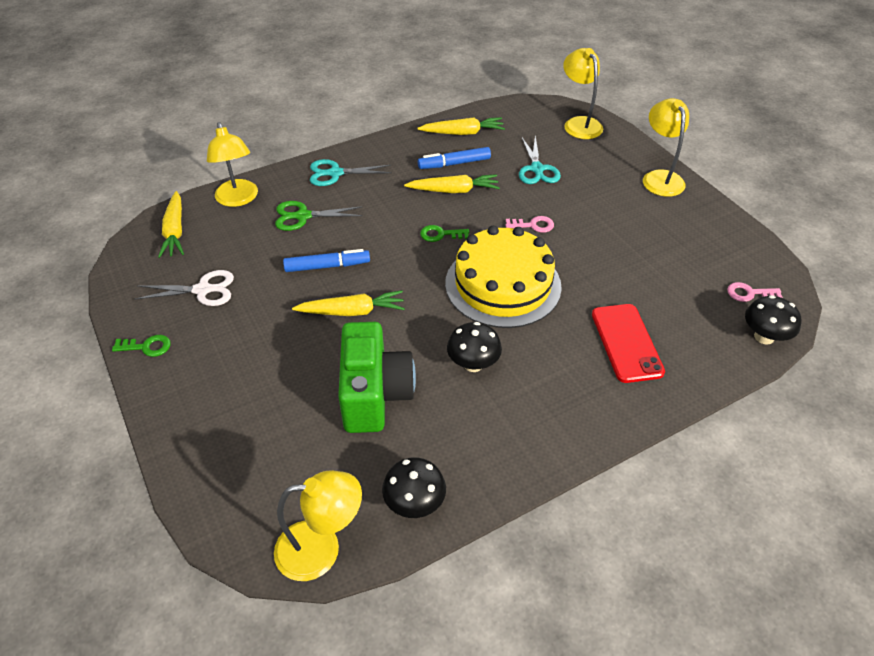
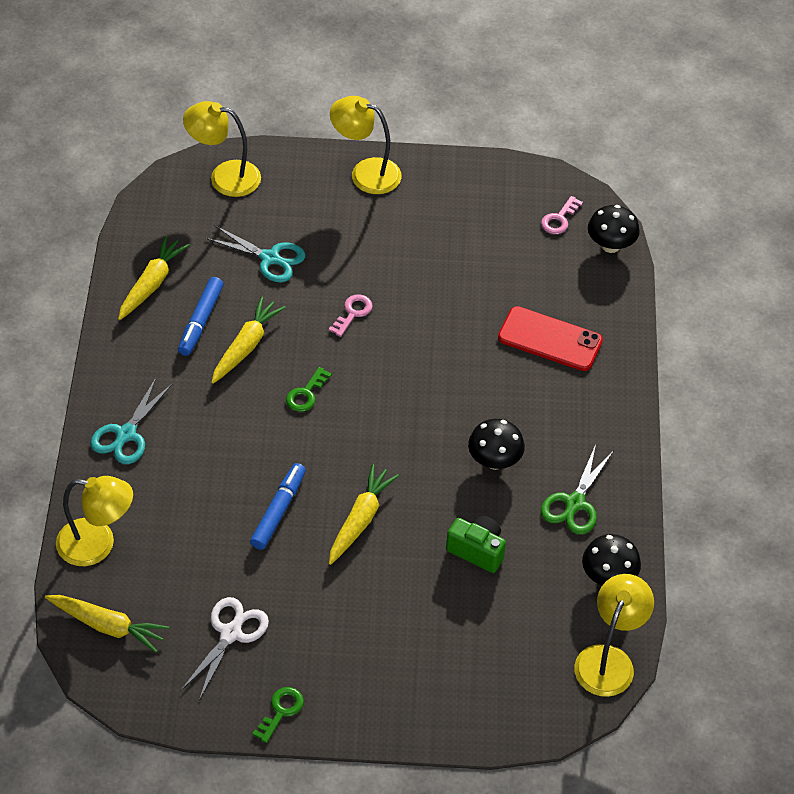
camera: 60 degrees left, 5 degrees up
green scissors [275,201,363,231] -> green scissors moved to [541,444,614,535]
green camera [338,322,416,433] -> green camera [446,516,506,573], size x0.57
yellow cake [445,226,562,328] -> none

